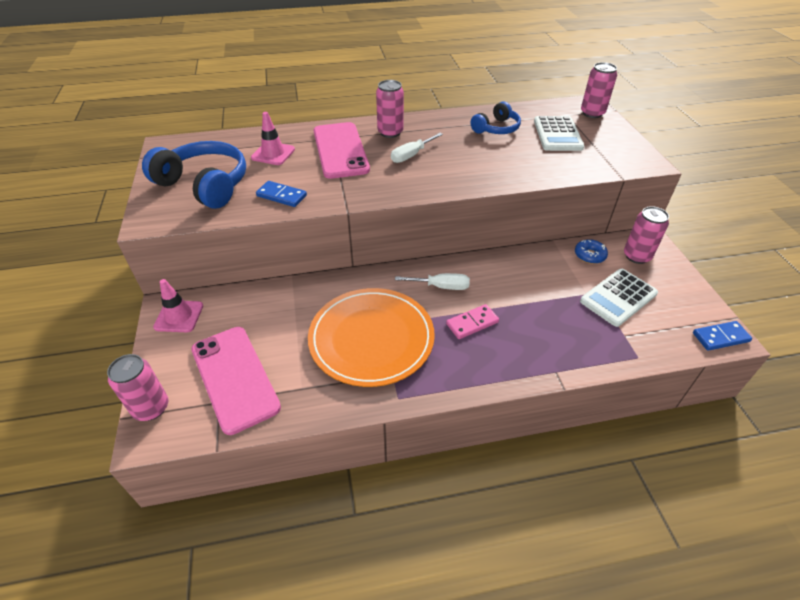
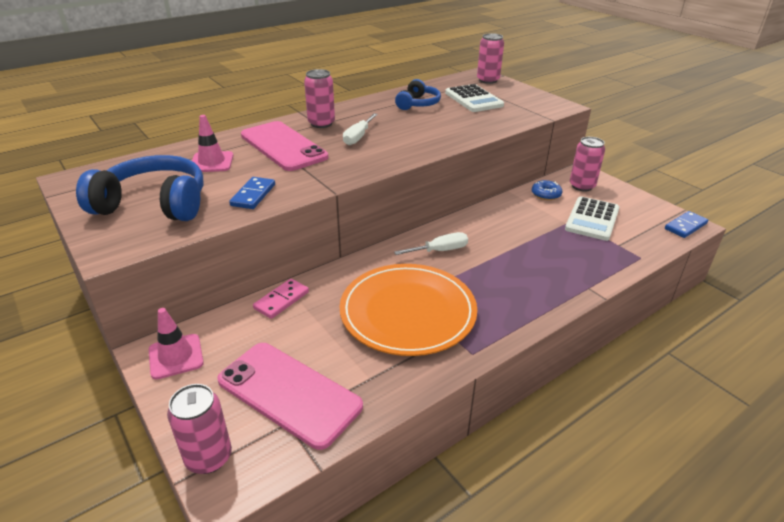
camera: 25 degrees left, 10 degrees down
blue domino [256,181,307,207] -> blue domino turned 75 degrees counterclockwise [229,177,275,209]
pink domino [446,304,499,339] -> pink domino moved to [253,279,309,319]

